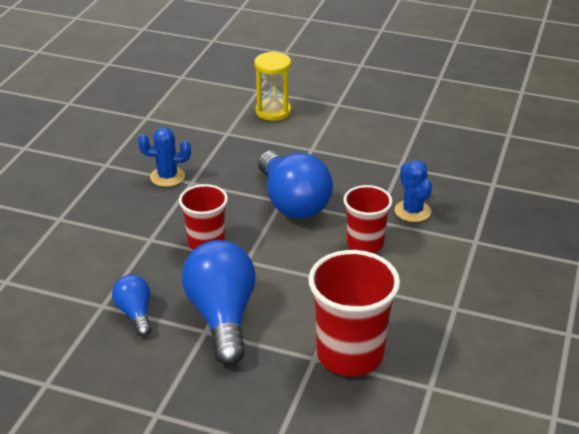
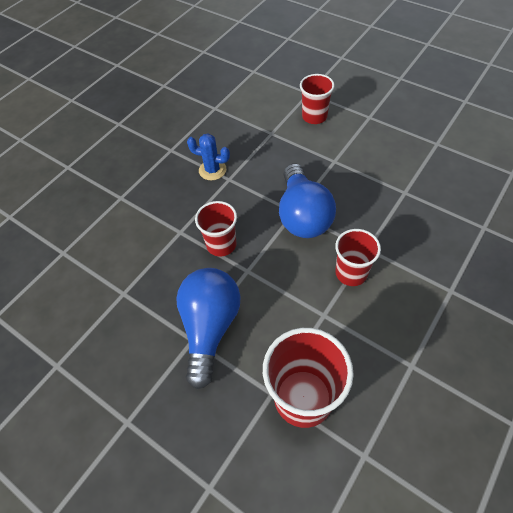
camera: 20 degrees right, 20 degrees up
blue light bulb [112,275,152,336] -> none
yellow hourglass [254,52,291,121] -> red cup [300,74,335,124]
blue cactus [395,160,432,222] -> none

